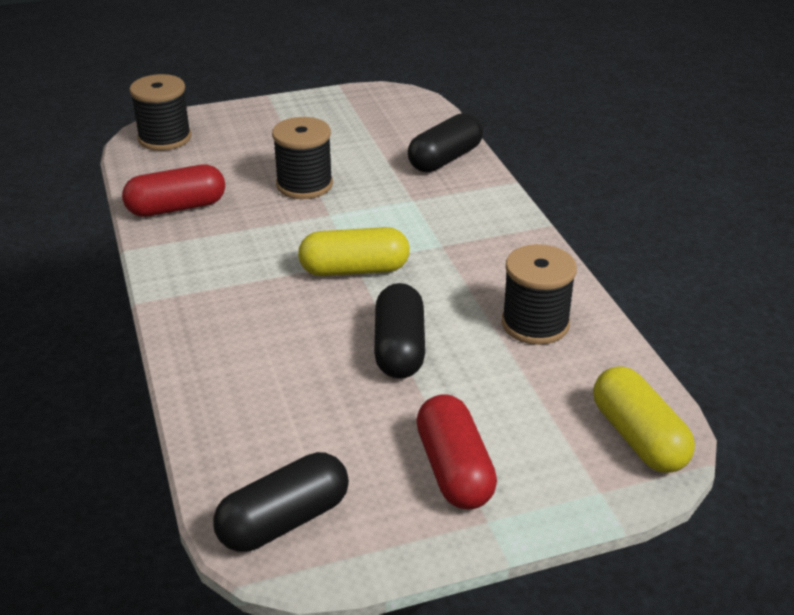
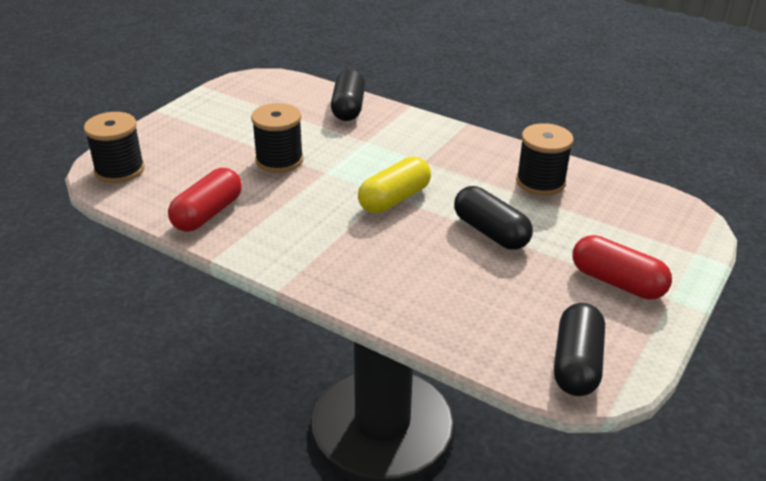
camera: 40 degrees left, 0 degrees up
yellow capsule [593,366,695,473] -> none

